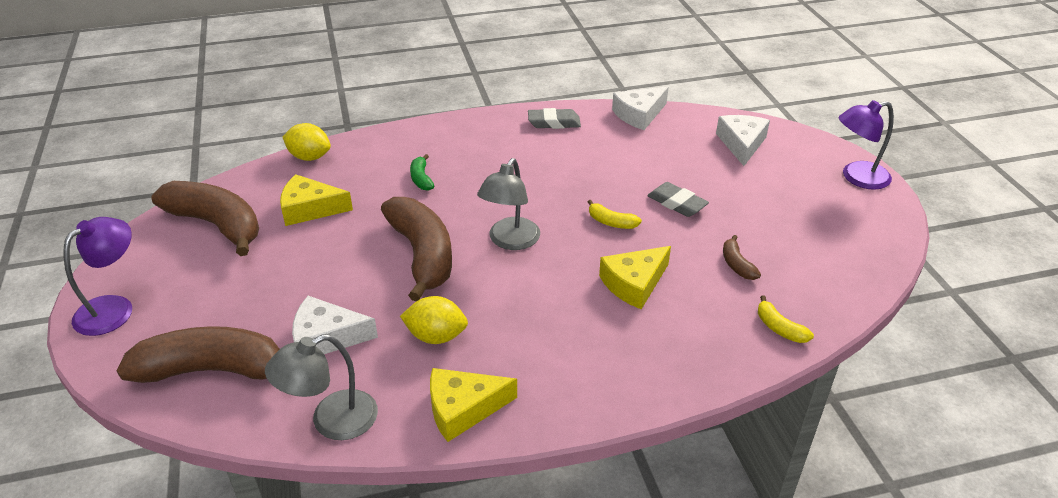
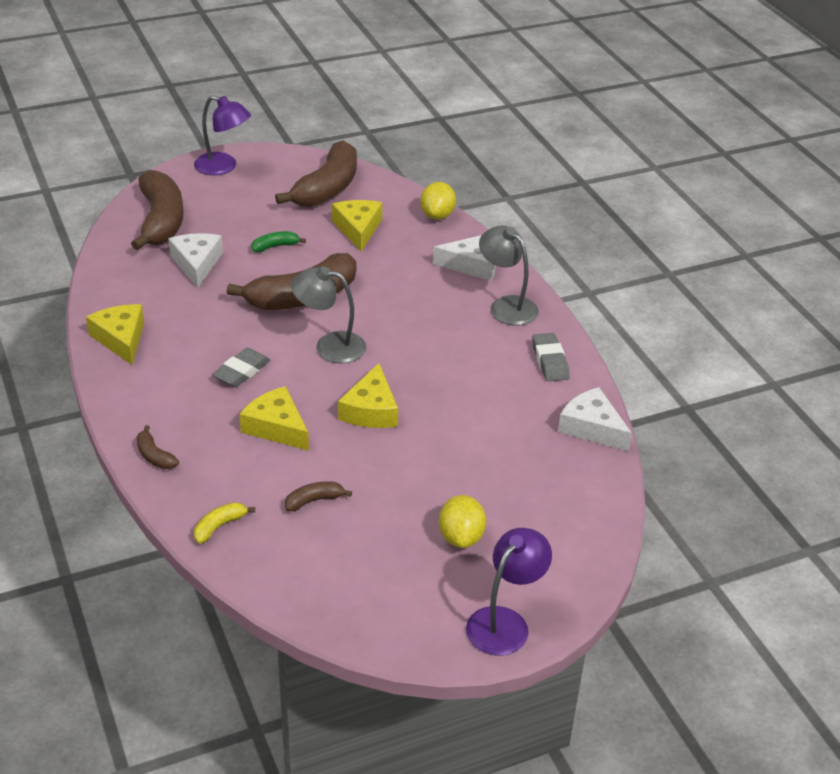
camera: 80 degrees right, 0 degrees up
grey lamp [265,334,378,440] -> grey lamp moved to [479,225,539,325]
yellow lemon [400,296,468,344] -> yellow lemon moved to [439,495,486,548]
green banana [410,154,434,191] -> green banana moved to [251,231,306,252]
yellow banana [588,200,642,229] -> yellow cheese [338,363,398,428]
grey eraser [647,182,709,217] -> grey eraser moved to [212,348,270,387]
white cheese [716,115,770,166] -> white cheese moved to [433,235,496,281]
purple lamp [838,100,894,190] -> purple lamp turned 60 degrees clockwise [466,528,552,655]
none -> brown banana [136,425,179,469]

